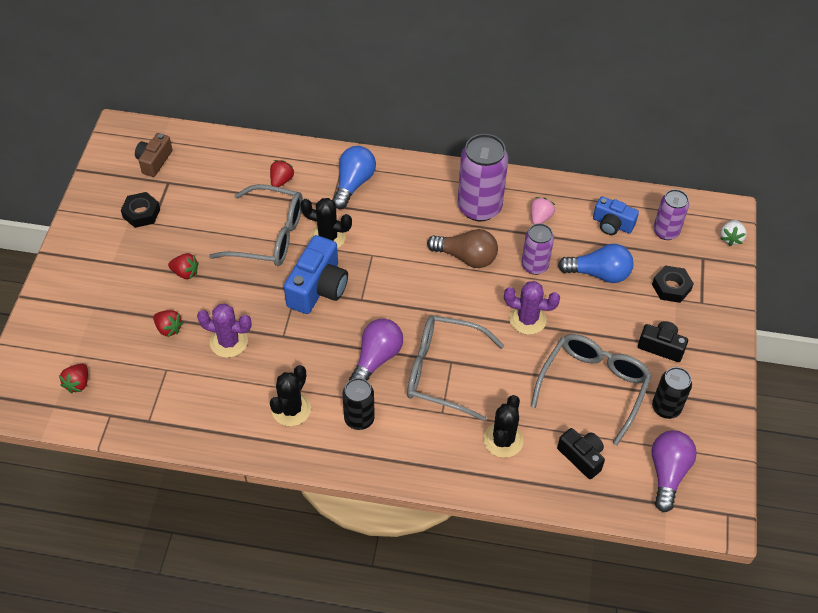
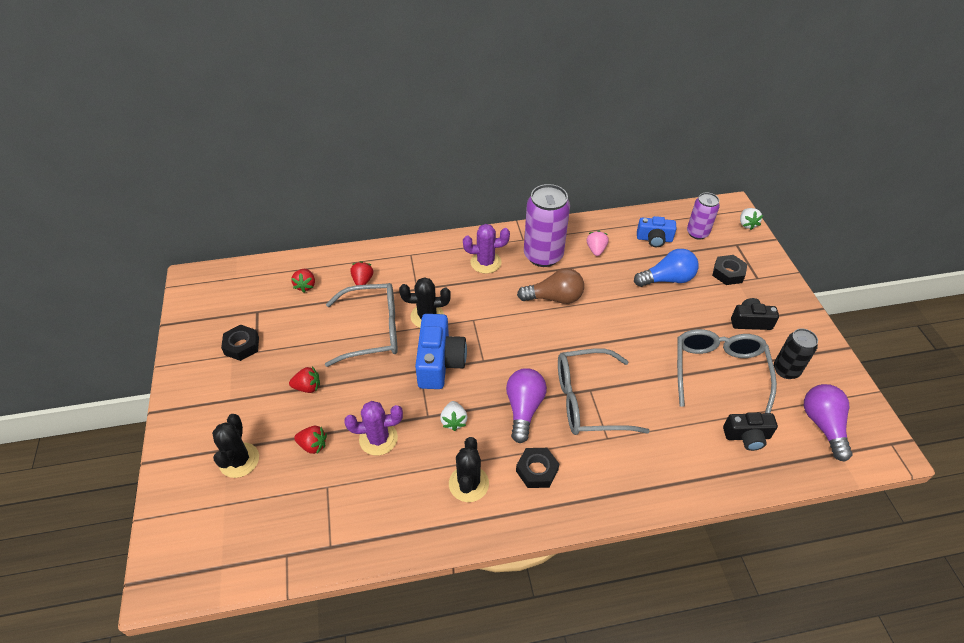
camera: 20 degrees left, 5 degrees down
red strawberry [59,364,88,393] -> red strawberry moved to [291,269,315,293]
brown camera [135,133,173,177] -> none
blue light bulb [332,146,376,209] -> none
black can [342,378,375,430] -> black nut [516,448,559,488]
black cactus [483,395,524,458] -> black cactus moved to [212,414,259,478]
purple cactus [504,281,560,335] -> purple cactus moved to [463,224,510,274]
purple can [521,223,554,275] -> none
black camera [557,428,605,479] -> black camera turned 150 degrees clockwise [723,412,778,451]
none -> white strawberry [440,401,467,431]

